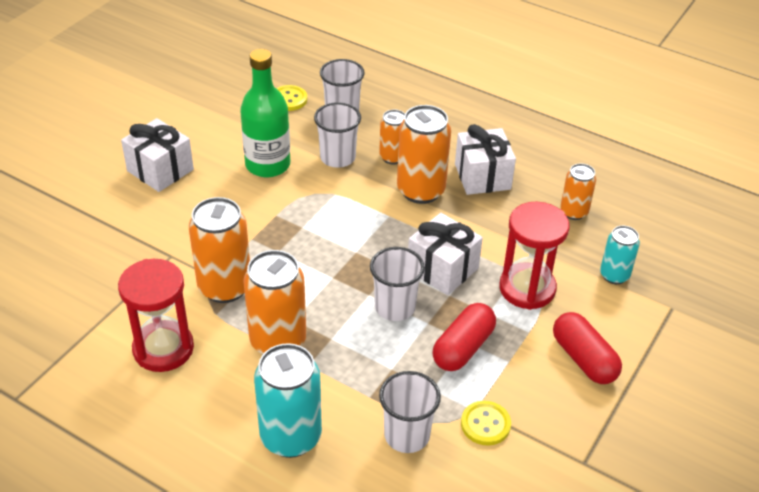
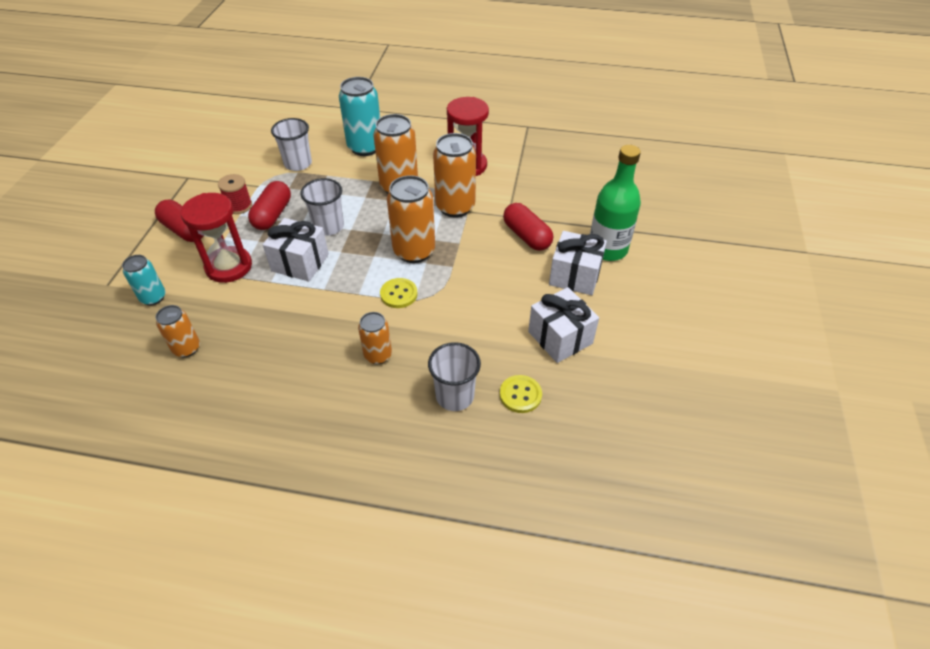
camera: 160 degrees right, 5 degrees up
green bottle [240,49,290,177] -> green bottle moved to [590,145,641,261]
white cup [314,102,361,168] -> none
orange can [397,105,451,204] -> orange can moved to [387,175,435,263]
white gift [455,124,516,195] -> white gift moved to [528,287,599,363]
yellow button [461,401,511,445] -> yellow button moved to [380,278,418,308]
none -> red spool [218,174,252,214]
none -> red capsule [503,203,553,251]

